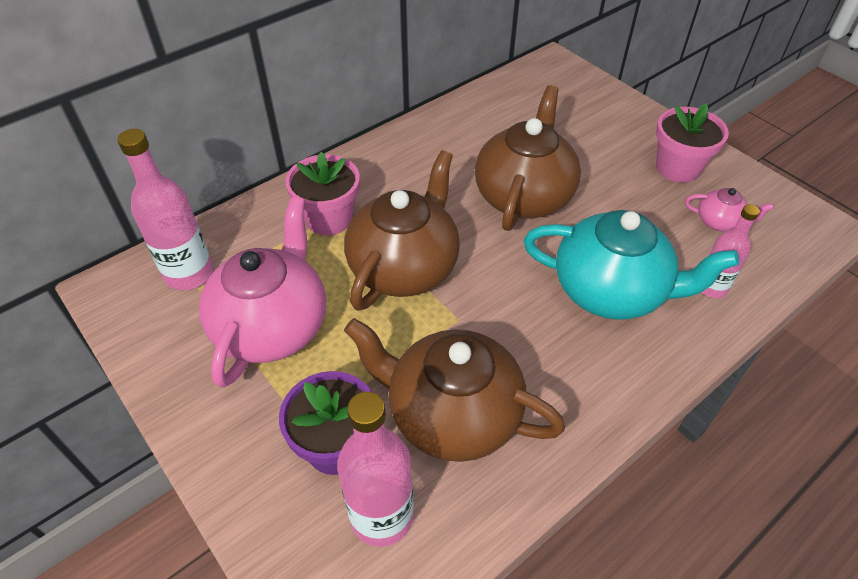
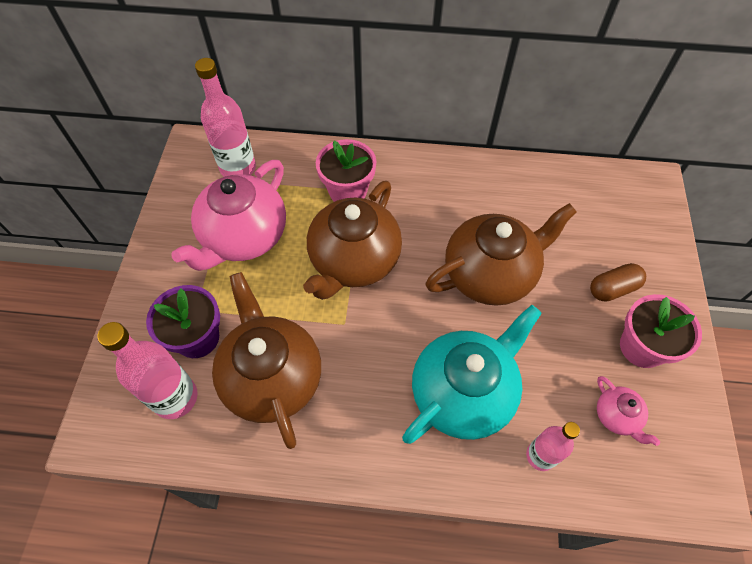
camera: 45 degrees right, 10 degrees up
pink teapot [199,197,326,388] -> pink teapot turned 150 degrees clockwise [171,160,286,271]
brown teapot [344,150,460,311] -> brown teapot turned 135 degrees clockwise [303,181,402,300]
turquoise teapot [524,210,739,320] -> turquoise teapot turned 105 degrees counterclockwise [402,305,542,444]
none -> brown capsule [590,263,646,301]

